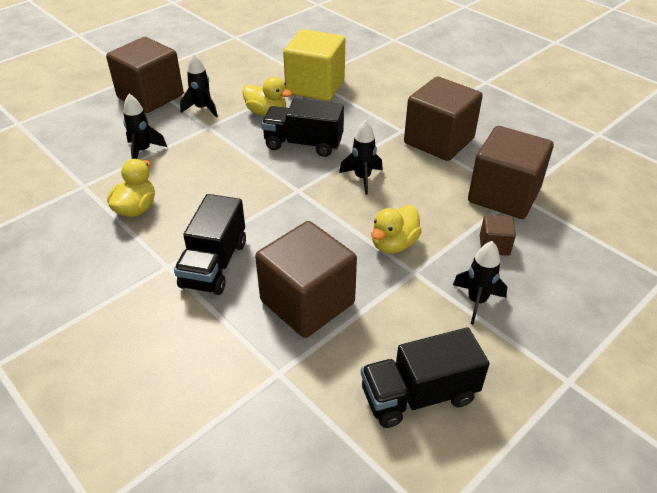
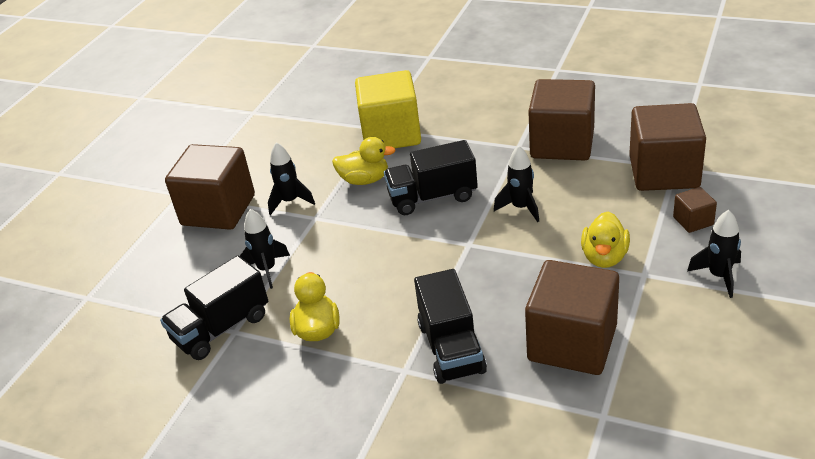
camera: 20 degrees left, 5 degrees down
black truck [361,327,490,428] -> black truck moved to [160,256,268,360]

